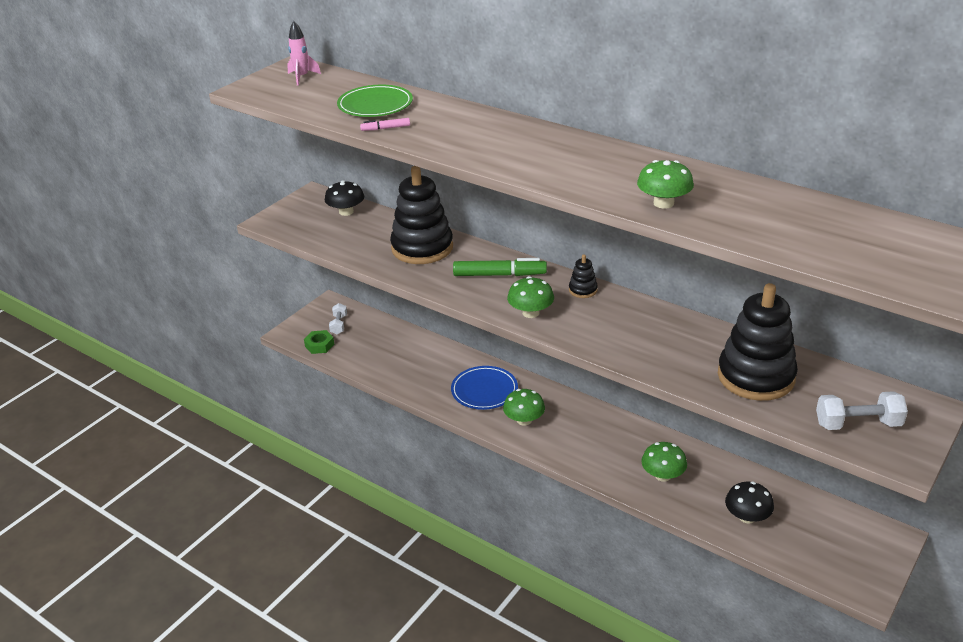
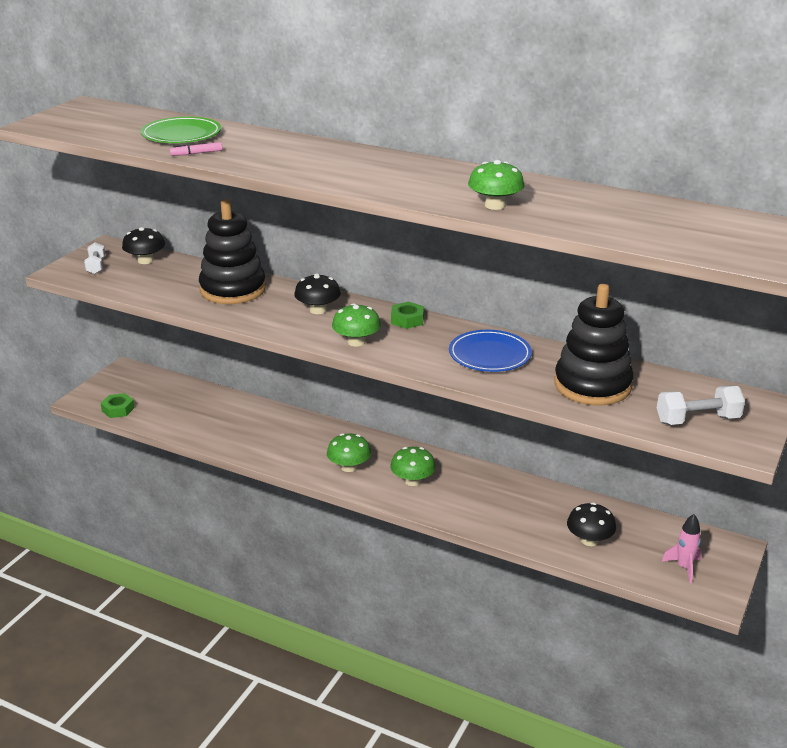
camera: 10 degrees left, 5 degrees down
pink rocket [287,21,321,85] -> pink rocket moved to [662,514,702,583]
white dumbbell [329,303,347,334] -> white dumbbell moved to [84,242,105,274]
blue plate [451,366,518,410] -> blue plate moved to [449,330,532,372]
green marker [453,258,547,276] -> black mushroom [294,273,341,314]
black stacking toy [569,254,598,298] -> green nut [391,302,424,329]
green mushroom [641,442,687,482] -> green mushroom moved to [390,447,436,486]

